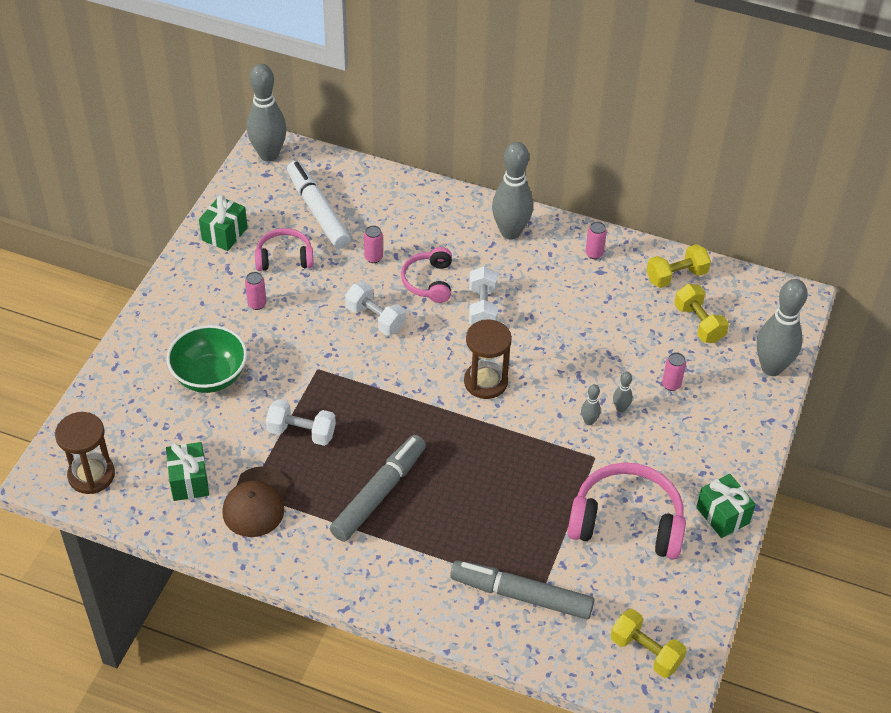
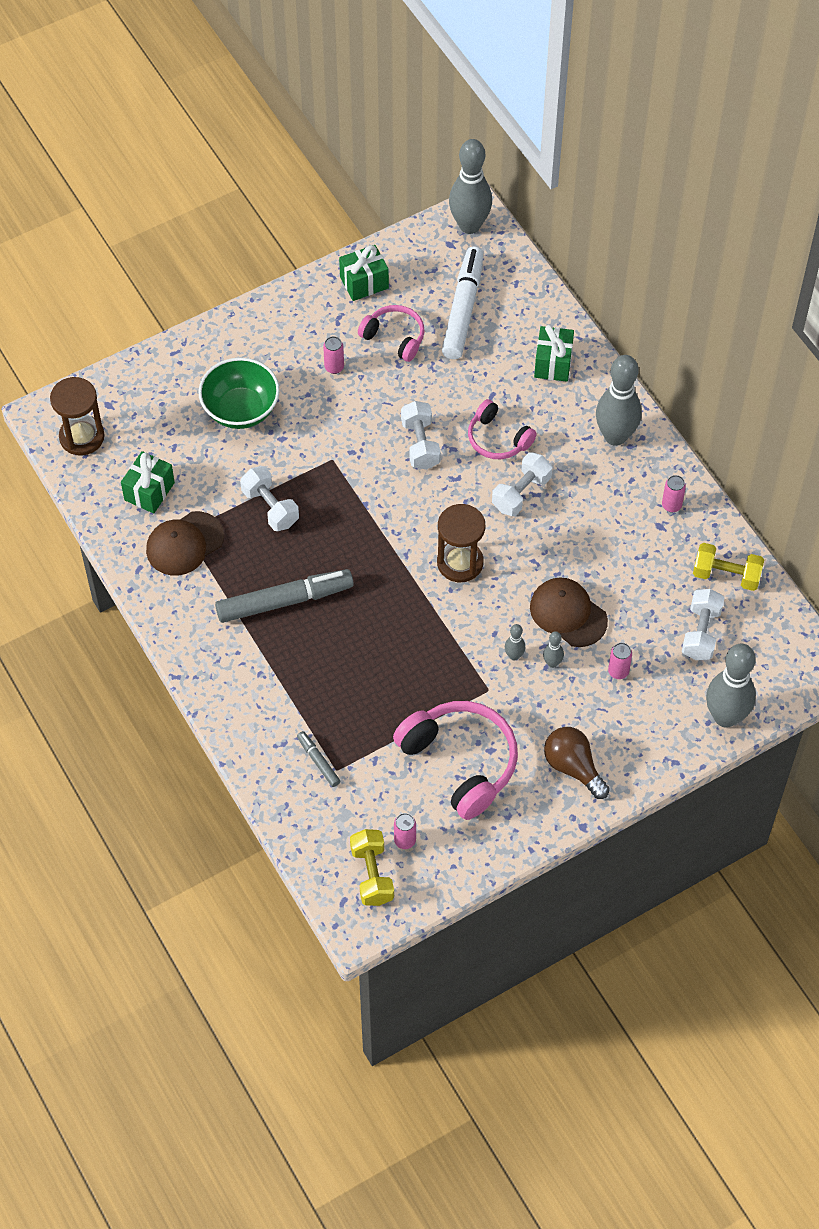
camera: 40 degrees right, 10 degrees up
pink can [364,225,383,263] -> pink can moved to [394,813,416,849]
pink headphones [401,247,452,303] -> pink headphones turned 90 degrees counterclockwise [468,399,537,459]
grey marker [450,560,595,619] -> grey marker [297,731,341,787], size x0.47
yellow dumbbell [674,284,729,343] -> white dumbbell [682,589,724,660]
green gift [696,474,756,538] -> green gift moved to [534,325,574,382]
none -> brown cap [530,577,608,647]
none -> brown light bulb [544,727,610,799]

